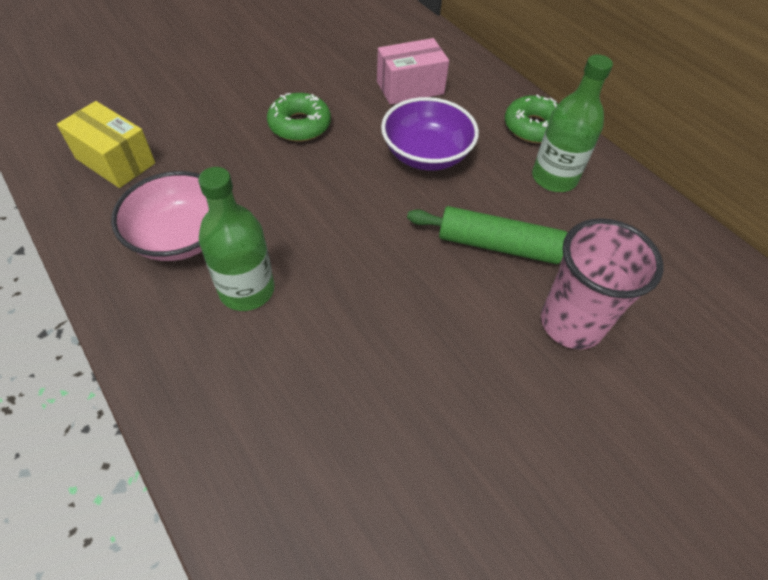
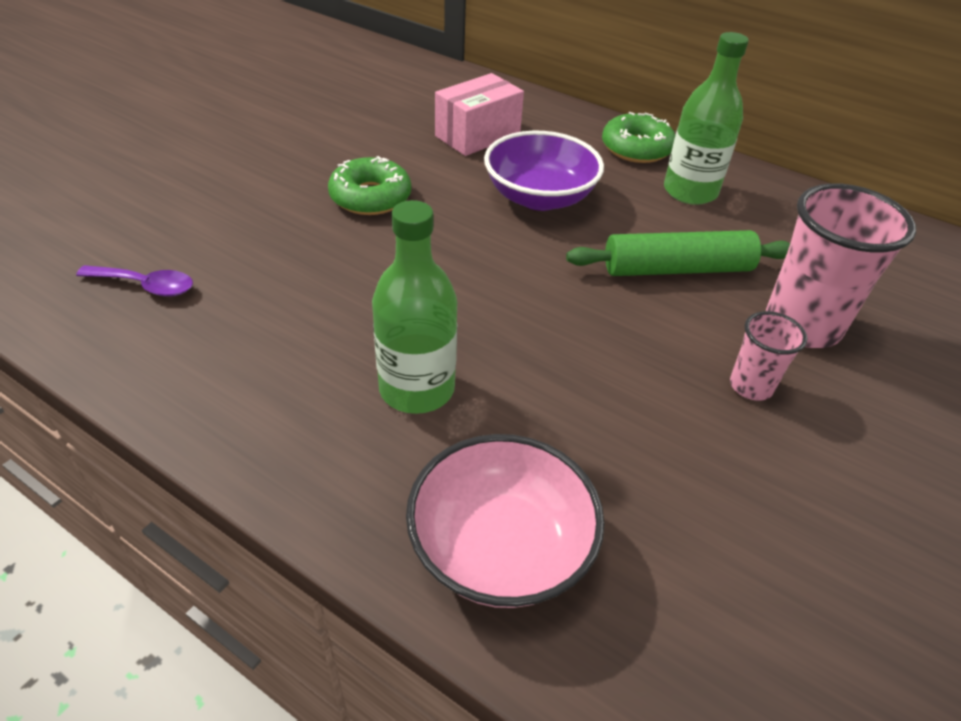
camera: 20 degrees left, 10 degrees down
yellow box [57,101,155,188] -> purple spoon [76,265,193,297]
pink bowl [111,171,209,261] -> pink bowl moved to [406,434,605,608]
none -> pink cup [730,311,807,401]

